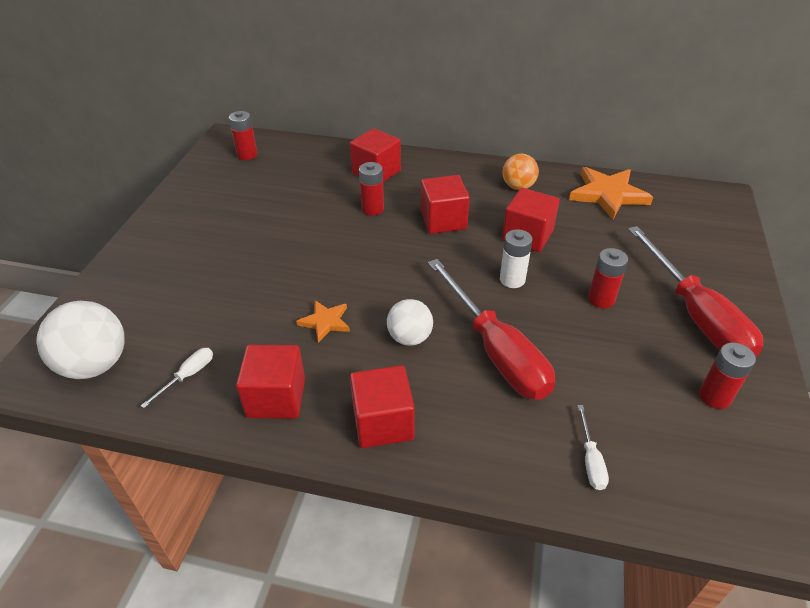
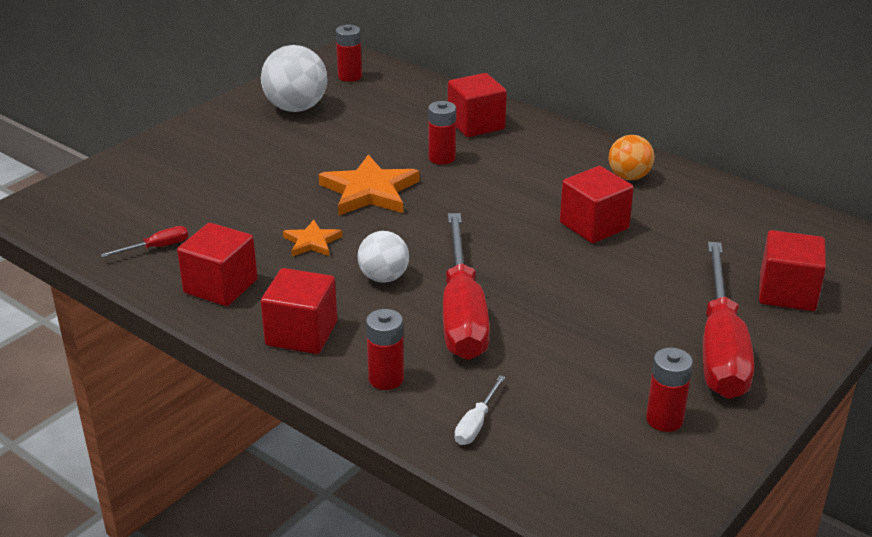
camera: 25 degrees right, 10 degrees down
white ball [36,301,124,379] -> white ball moved to [261,45,328,112]
white screwdriver [141,348,213,408] -> red screwdriver [101,226,188,257]
red cube [420,175,470,234] -> red cube moved to [759,230,826,311]
white battery [500,229,533,288] -> none
orange star [569,167,653,220] -> orange star moved to [318,154,420,216]
red battery [588,248,628,308] -> red battery moved to [366,309,404,390]

